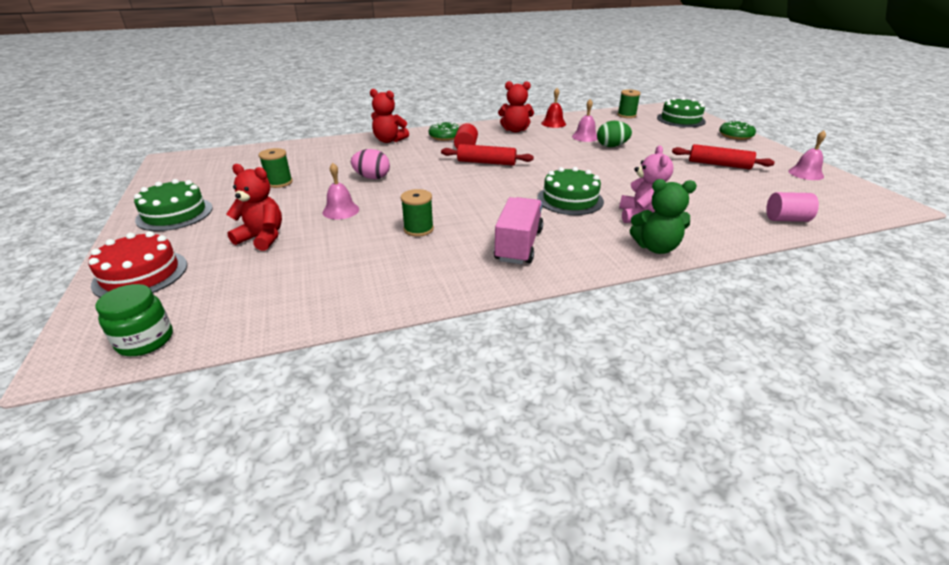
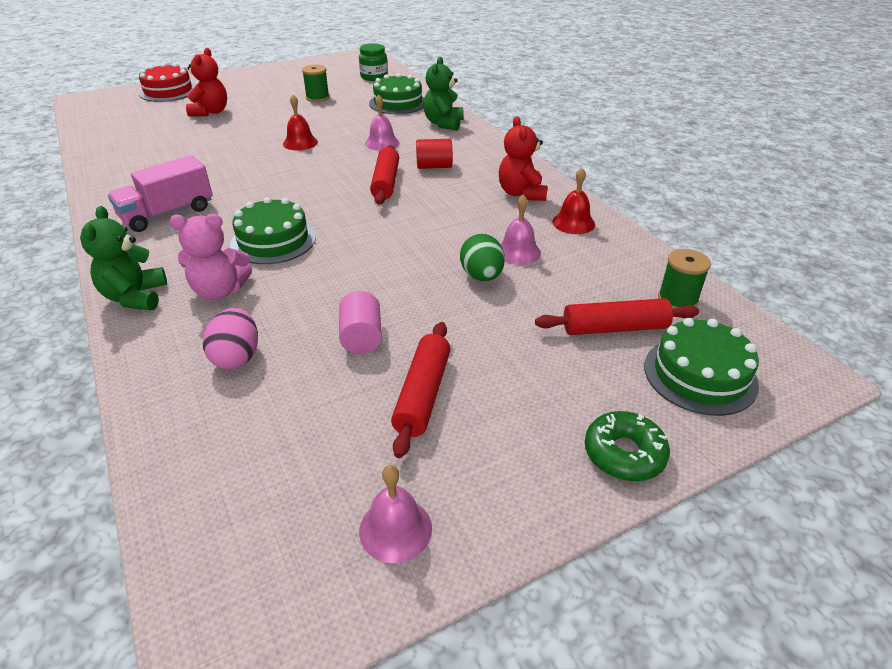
camera: 80 degrees right, 5 degrees up
green jar [96,284,173,356] -> green jar moved to [359,43,388,81]
green cake [134,179,213,231] -> green cake moved to [369,73,424,114]
pink bell [323,163,359,219] -> pink bell moved to [365,95,399,151]
pink egg [351,149,390,179] -> pink egg moved to [203,308,258,369]
red teddy bear [370,89,409,143] -> green teddy bear [423,57,464,131]
green spool [401,189,434,237] -> none
green donut [429,122,460,141] -> none
pink truck [494,197,543,264] -> pink truck turned 135 degrees clockwise [108,155,213,232]
pink cylinder [766,192,819,222] -> pink cylinder moved to [339,291,382,354]
none -> red bell [283,95,318,150]
none -> red rolling pin [535,298,699,335]

